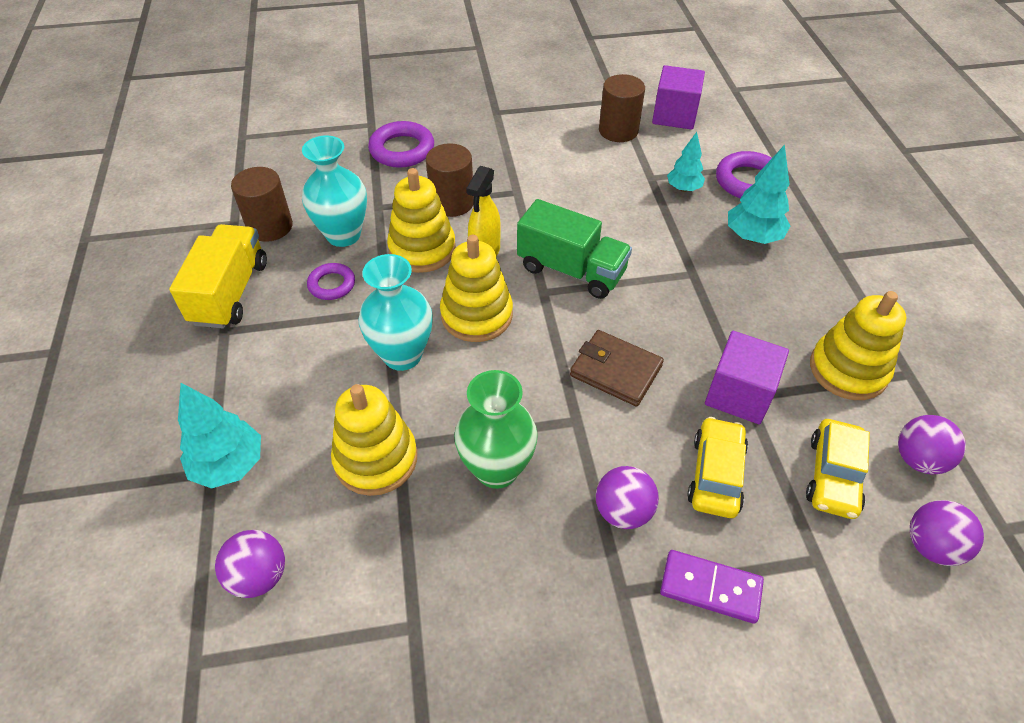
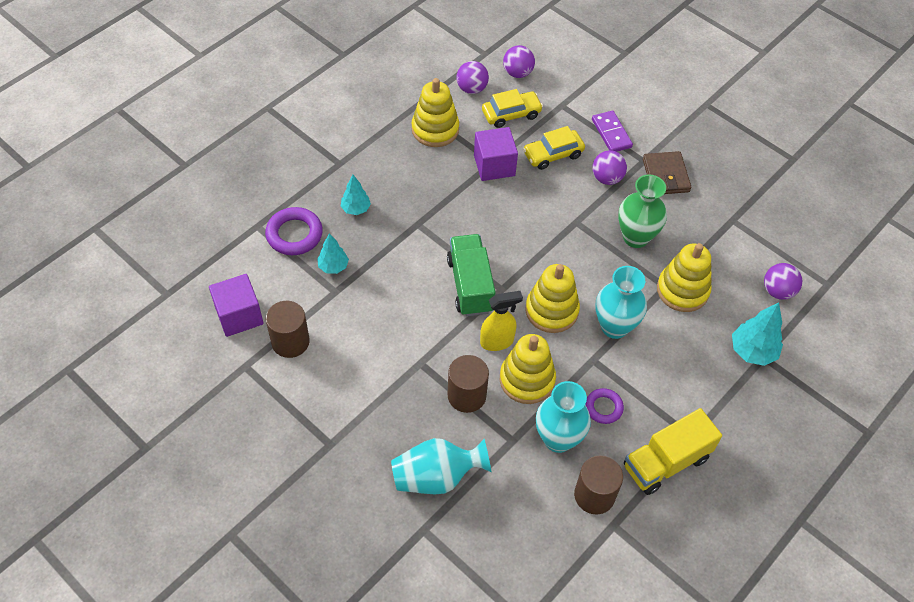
camera: 130 degrees left, 5 degrees up
purple ring [368,121,434,168] -> turquoise vase [391,438,491,494]
brown wallet [570,330,664,406] -> brown wallet moved to [643,151,691,194]
turquoise tree [728,145,791,244] -> turquoise tree [341,175,371,215], size x0.65

